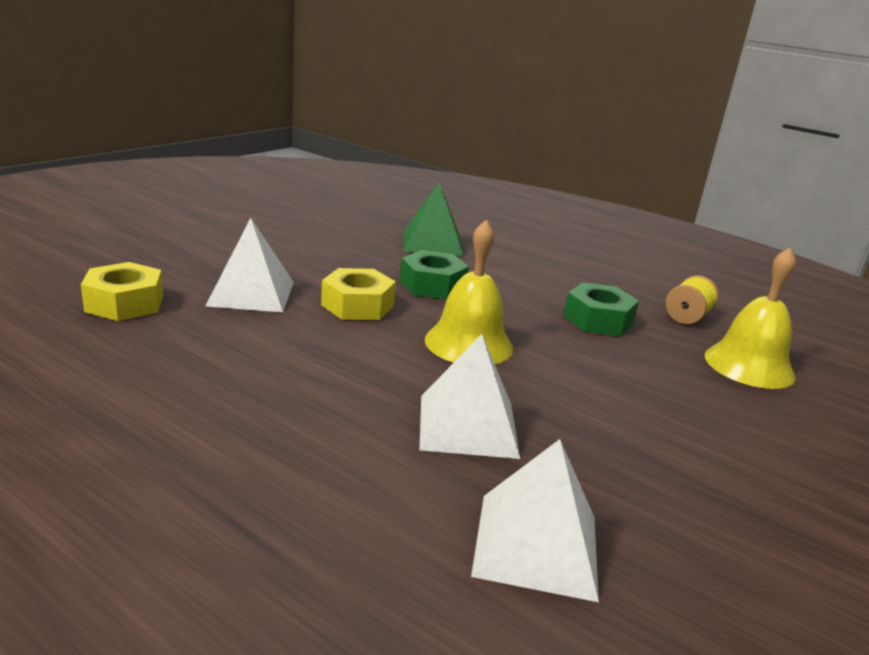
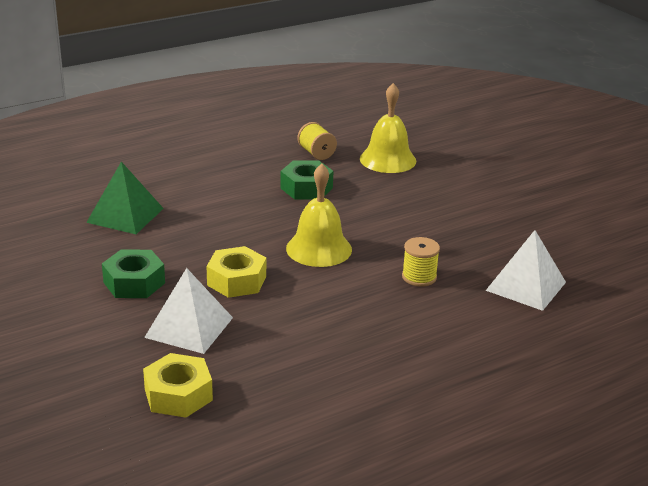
camera: 65 degrees left, 5 degrees up
green nut [400,250,469,299] -> green nut moved to [102,249,165,298]
white pyramid [419,334,520,459] -> yellow spool [402,237,440,287]

